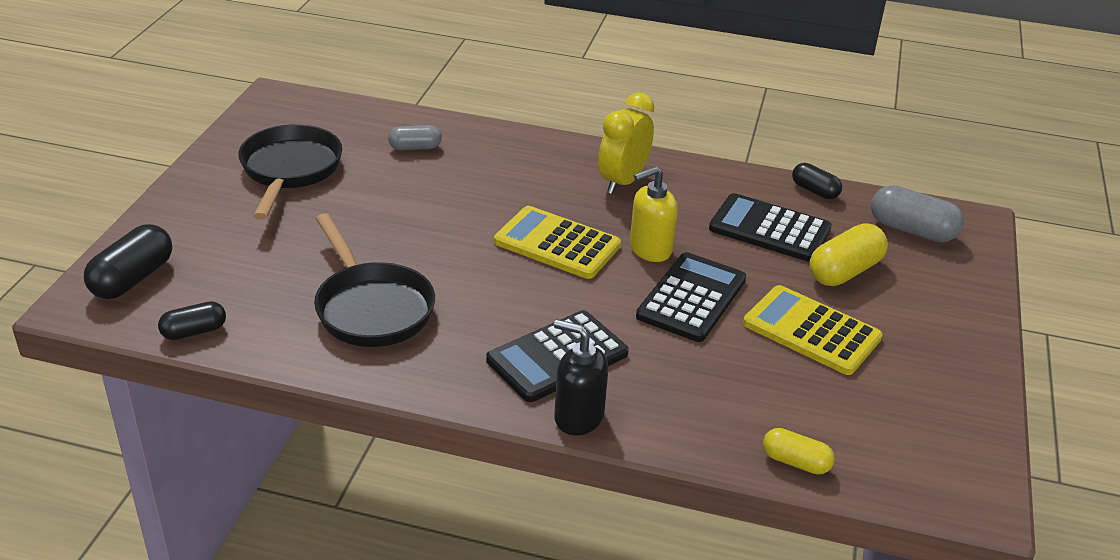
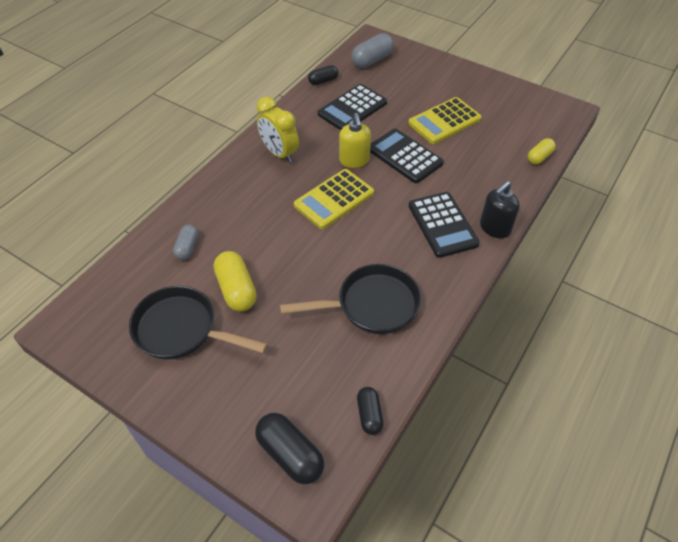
camera: 70 degrees left, 15 degrees up
yellow capsule [809,223,888,286] -> yellow capsule moved to [214,251,257,311]

